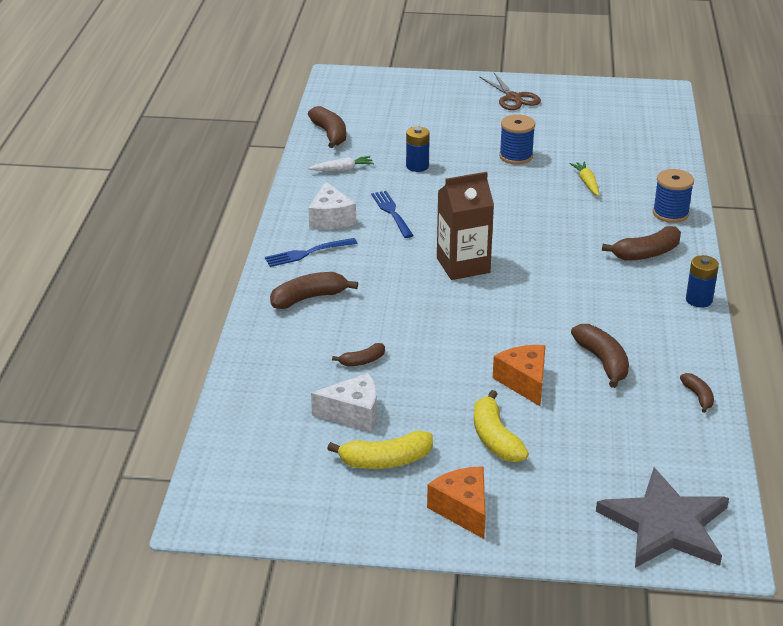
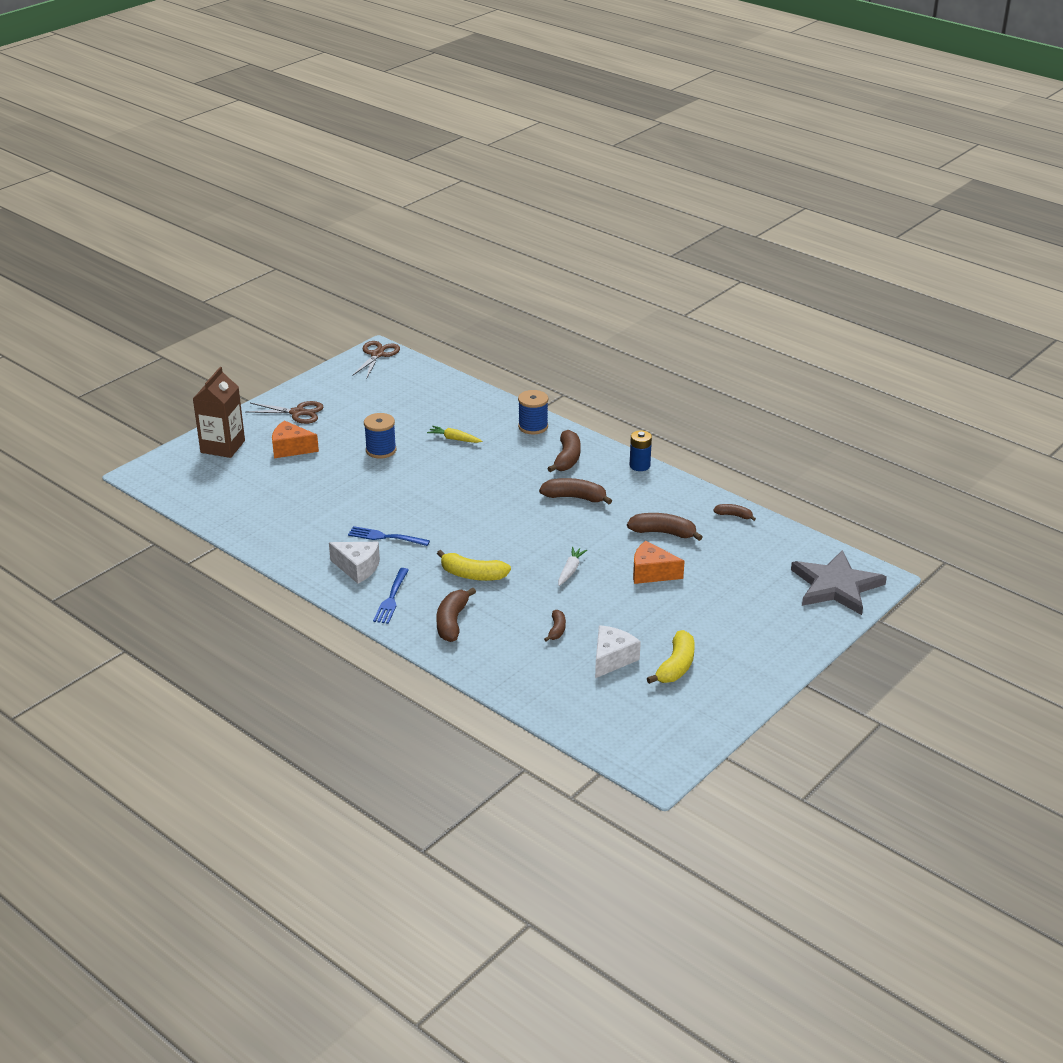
camera: 55 degrees left, 0 degrees up
brown banana [308,106,346,148] -> brown banana moved to [539,478,612,504]
white carrot [308,156,374,171] -> white carrot moved to [558,547,587,586]
blue battery [406,127,430,172] -> none
orange cheese [427,466,486,539] -> orange cheese moved to [272,420,319,458]
brown carton [437,172,494,280] -> brown carton moved to [193,367,245,458]
yellow banana [474,390,529,462] -> yellow banana moved to [437,550,511,581]
none -> brown scissors [352,341,400,378]

